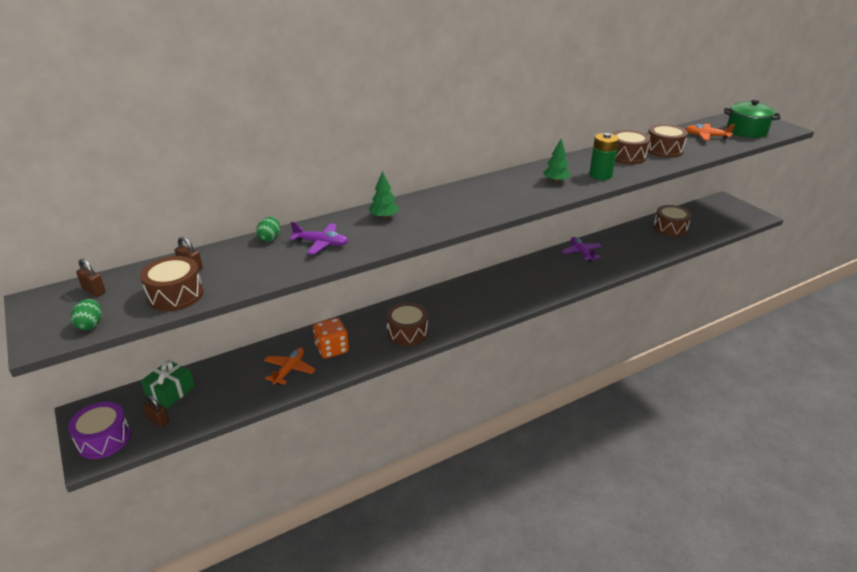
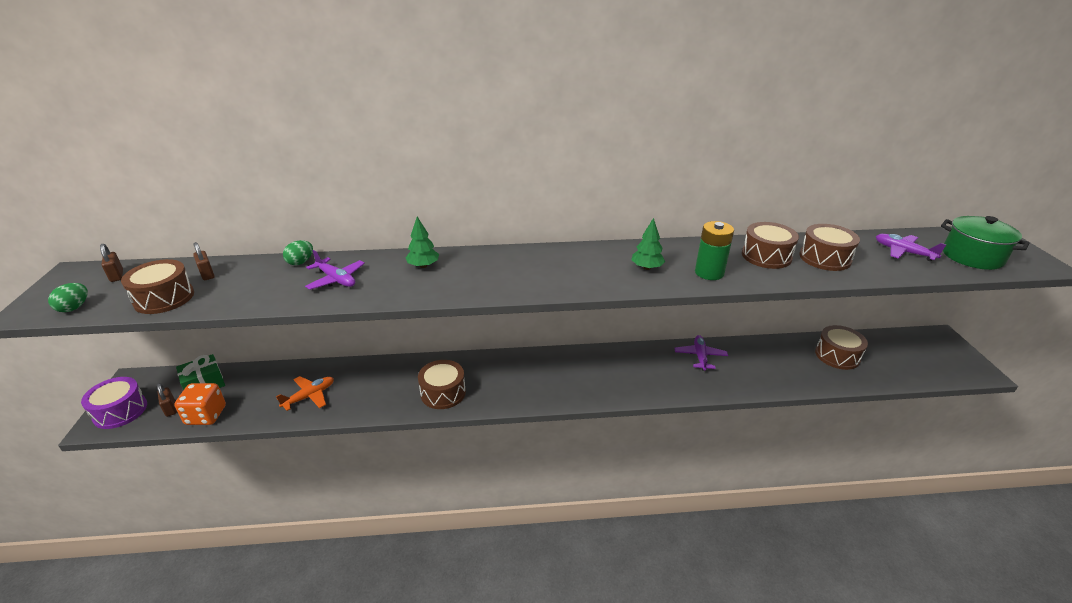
camera: 25 degrees right, 0 degrees up
orange dice [313,318,349,358] -> orange dice moved to [174,383,226,425]
orange plane [685,124,735,141] -> purple plane [876,234,947,261]

